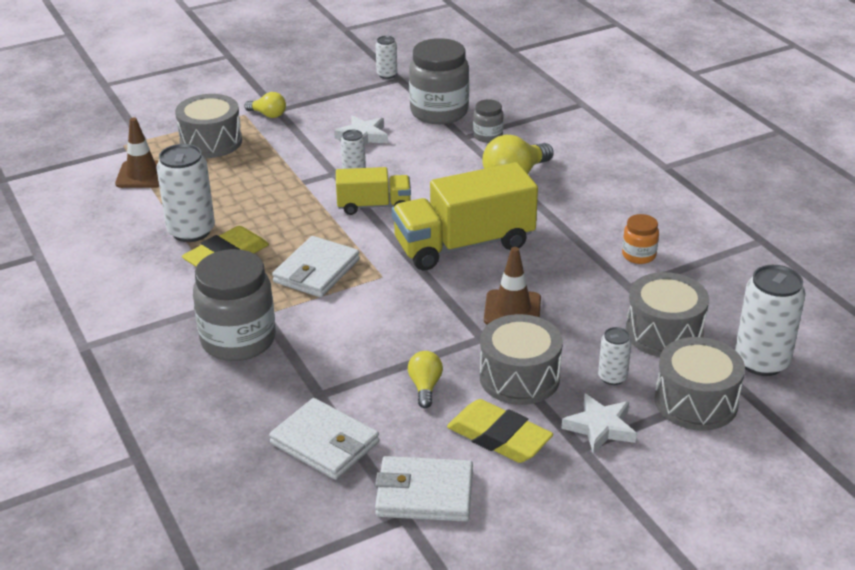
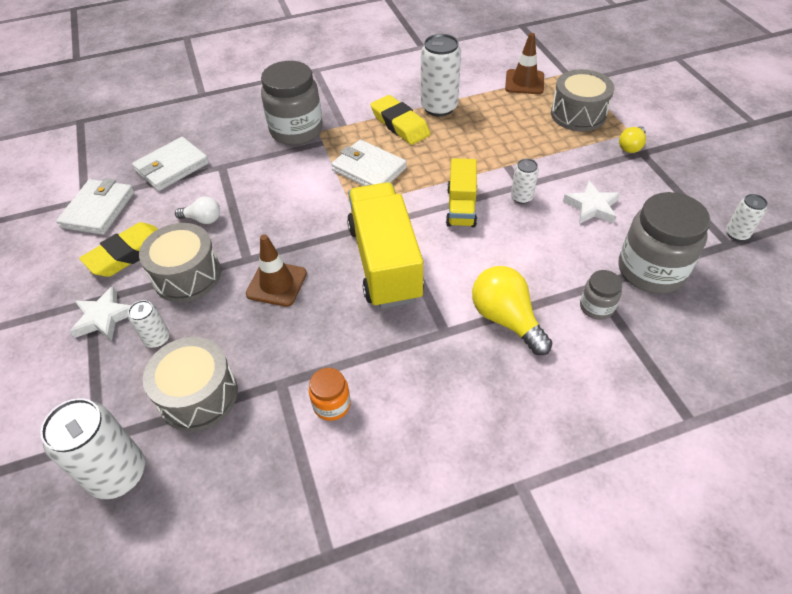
camera: 100 degrees right, 15 degrees up
yellow light bulb [408,351,443,408] -> white light bulb [175,197,220,224]
grey drum [654,337,745,430] -> none

